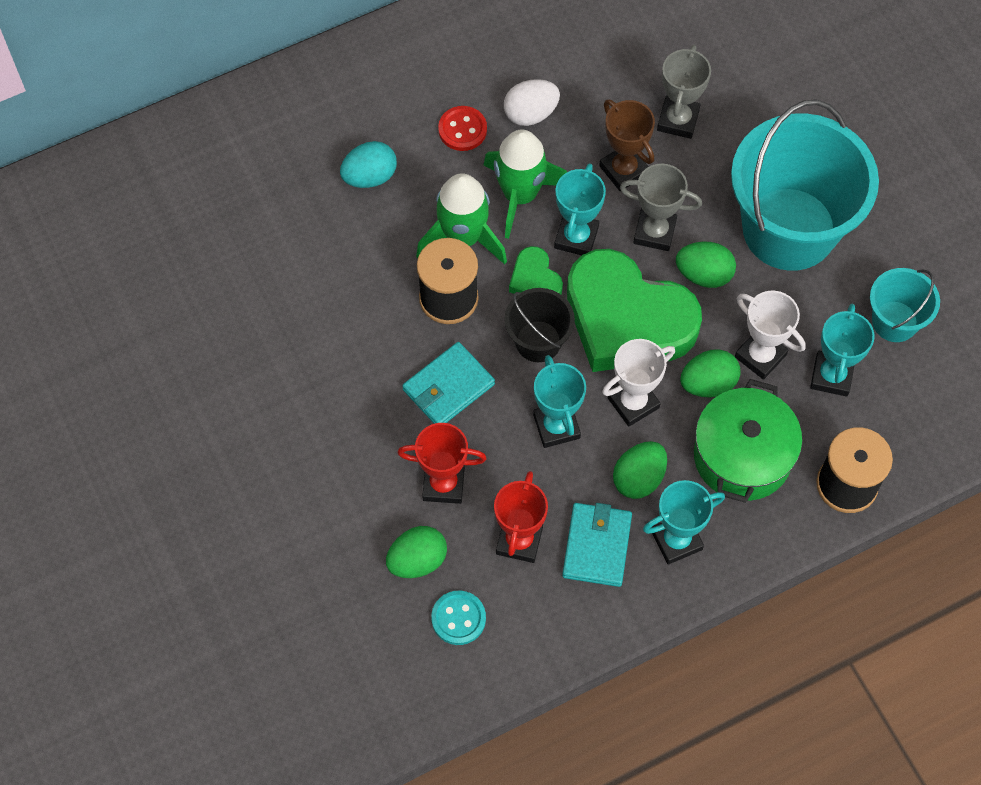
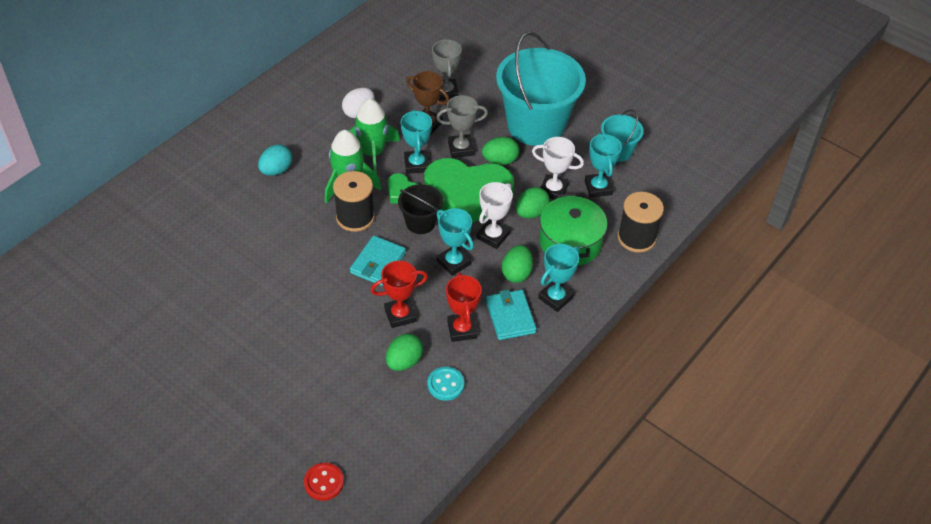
camera: 25 degrees left, 15 degrees down
red button [438,106,487,151] -> red button moved to [304,463,344,501]

